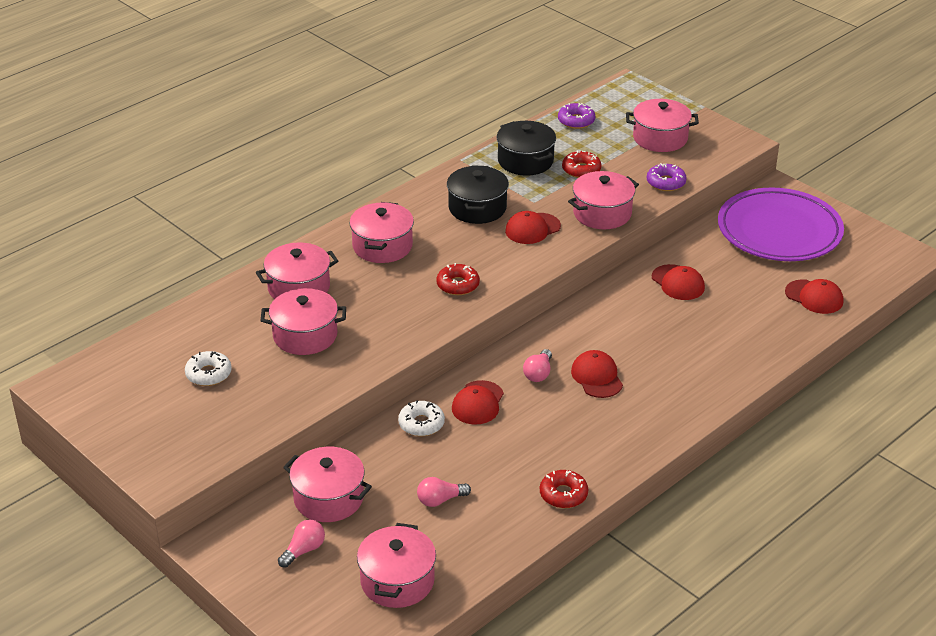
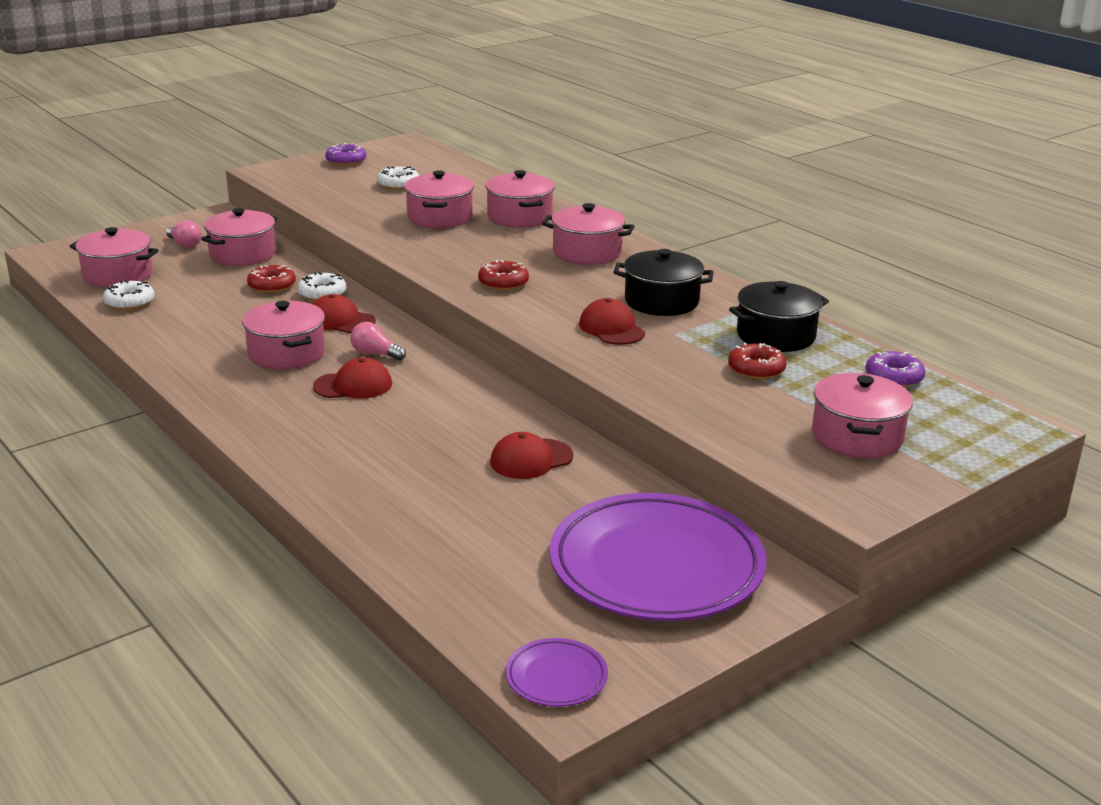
camera: 95 degrees right, 10 degrees down
pink light bulb [417,477,471,507] -> none
red donut [540,470,588,508] -> red donut moved to [247,265,296,293]
pink pot [568,171,639,229] -> pink pot moved to [242,301,325,369]
purple donut [647,163,687,191] -> purple donut moved to [325,143,367,166]
red cap [785,279,843,314] -> none
none -> white donut [103,281,155,310]
none -> purple plate [505,638,608,707]

